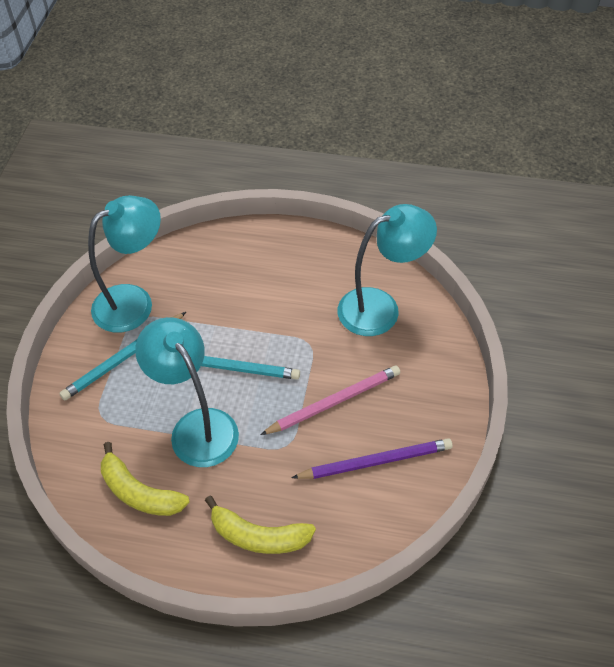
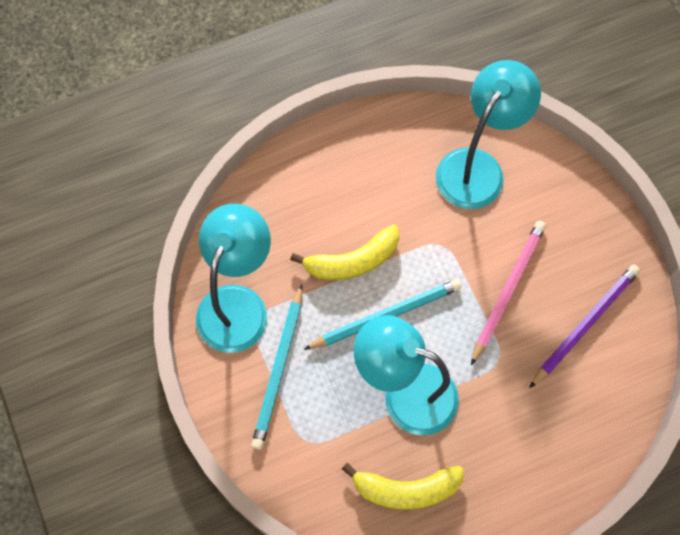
camera: 35 degrees left, 15 degrees up
yellow banana [205,496,316,554] -> yellow banana moved to [290,225,399,280]

